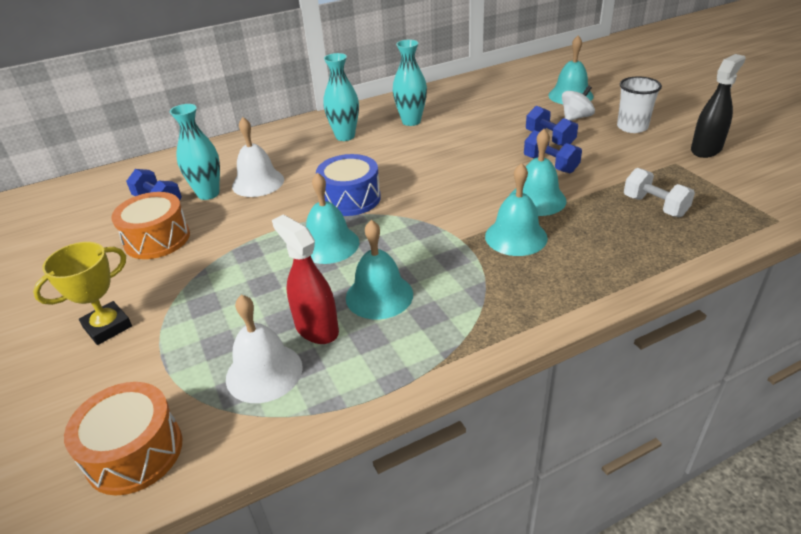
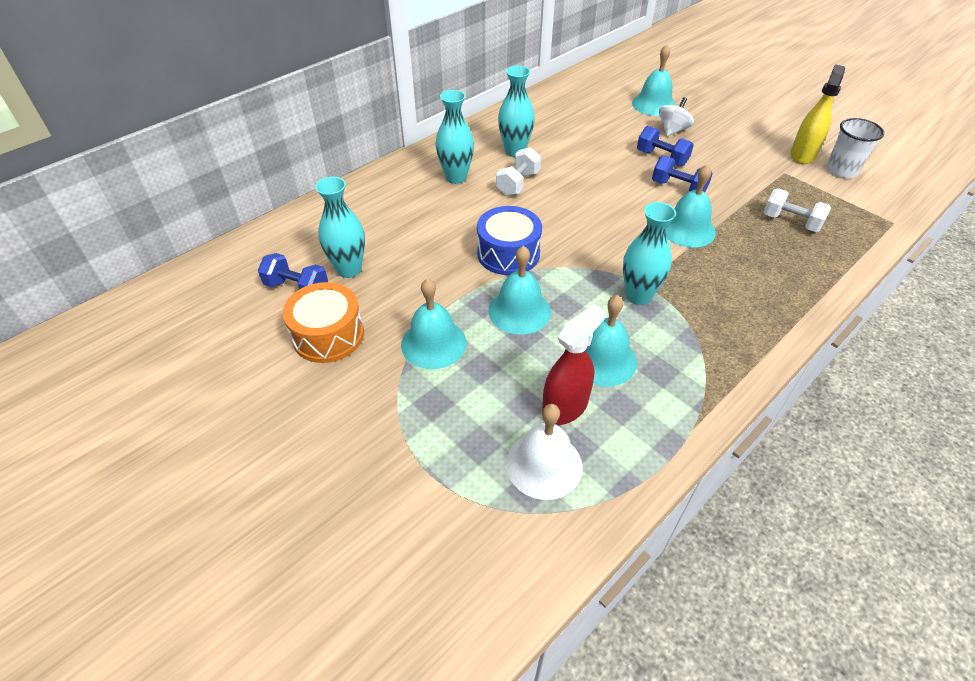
camera: 20 degrees left, 10 degrees up
yellow trophy [33,242,132,345] -> none
orange drum [64,382,182,495] -> none
white bell [232,117,284,197] -> none
red spray bottle [272,215,339,344] -> red spray bottle turned 105 degrees clockwise [542,304,605,425]
turquoise bell [485,163,548,256] -> turquoise bell moved to [401,278,466,369]
white cup [617,76,662,133] -> white cup moved to [826,118,884,178]
black spray bottle [691,54,746,158] -> yellow spray bottle [790,64,845,164]
none -> white dumbbell [496,147,541,196]
none -> turquoise vase [623,202,676,305]

